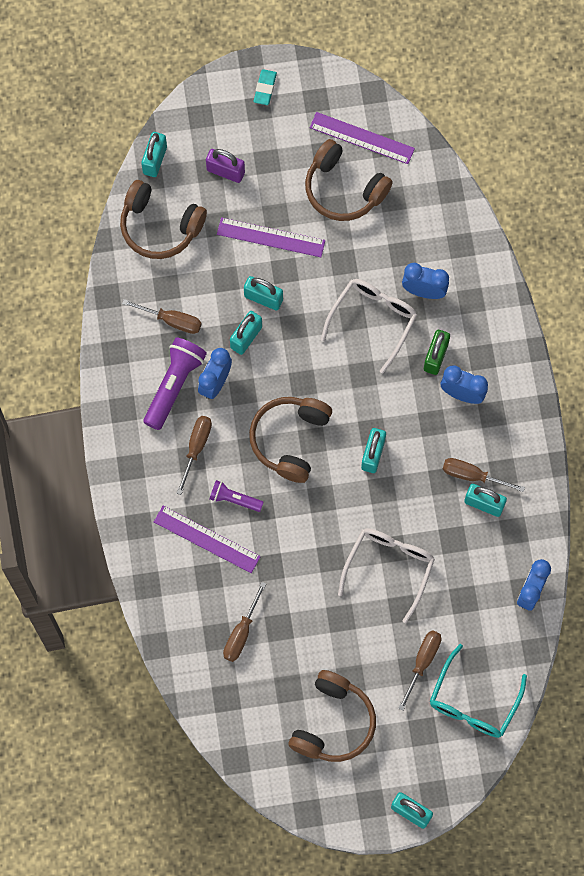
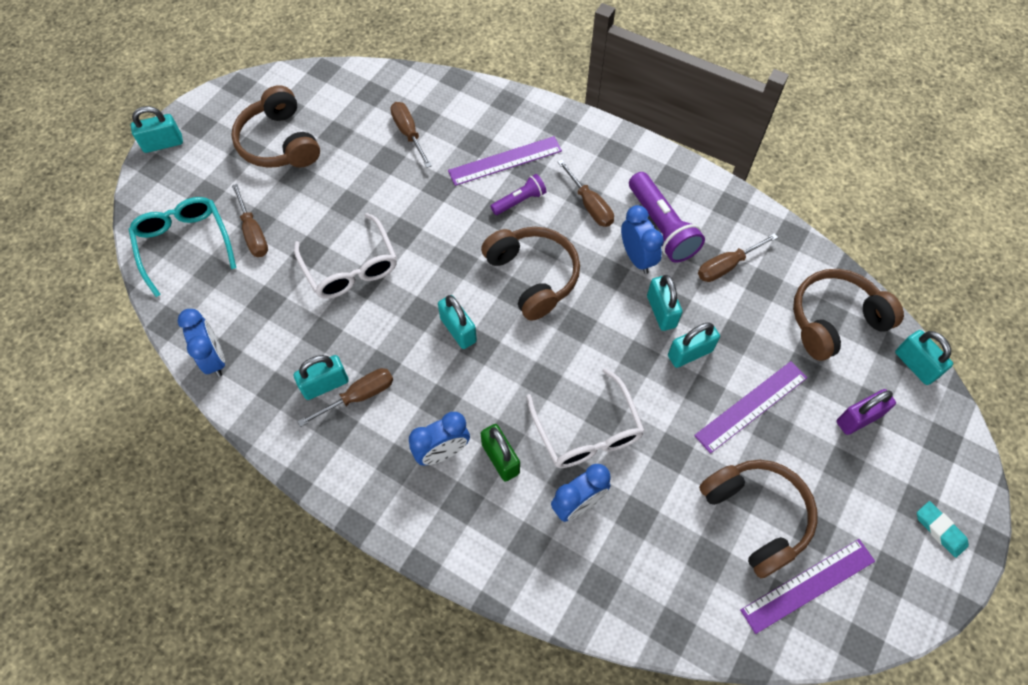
camera: 130 degrees right, 10 degrees down
brown headphones [305,139,393,221] -> brown headphones turned 75 degrees clockwise [699,460,818,578]

